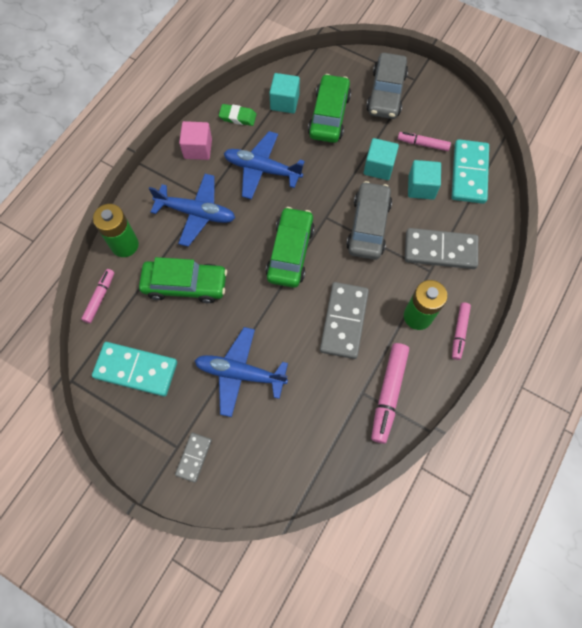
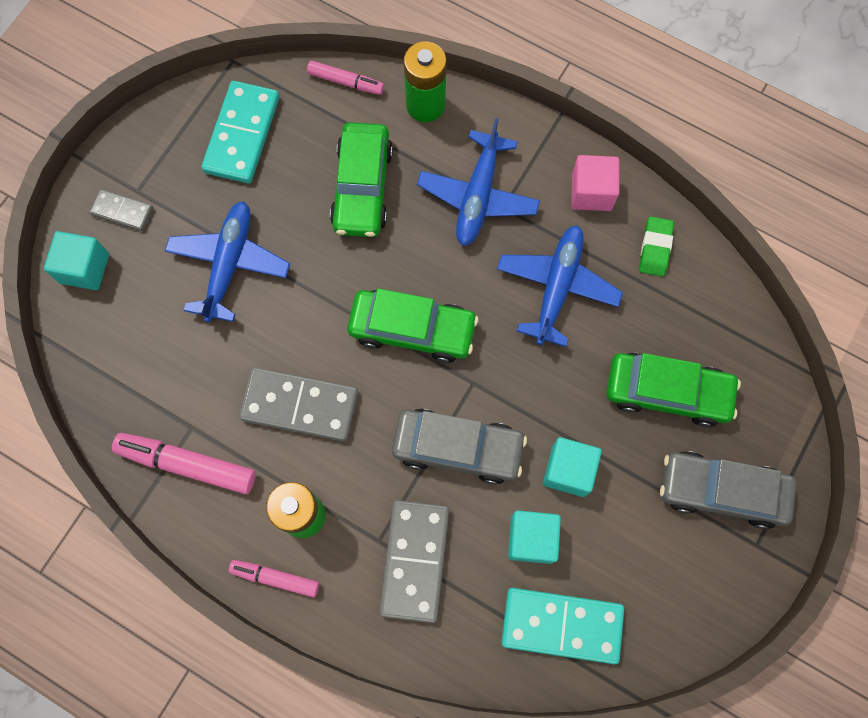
camera: 90 degrees right, 5 degrees up
turquoise cube [269,73,300,113] -> turquoise cube moved to [44,231,109,290]
pink marker [398,132,451,151] -> none

